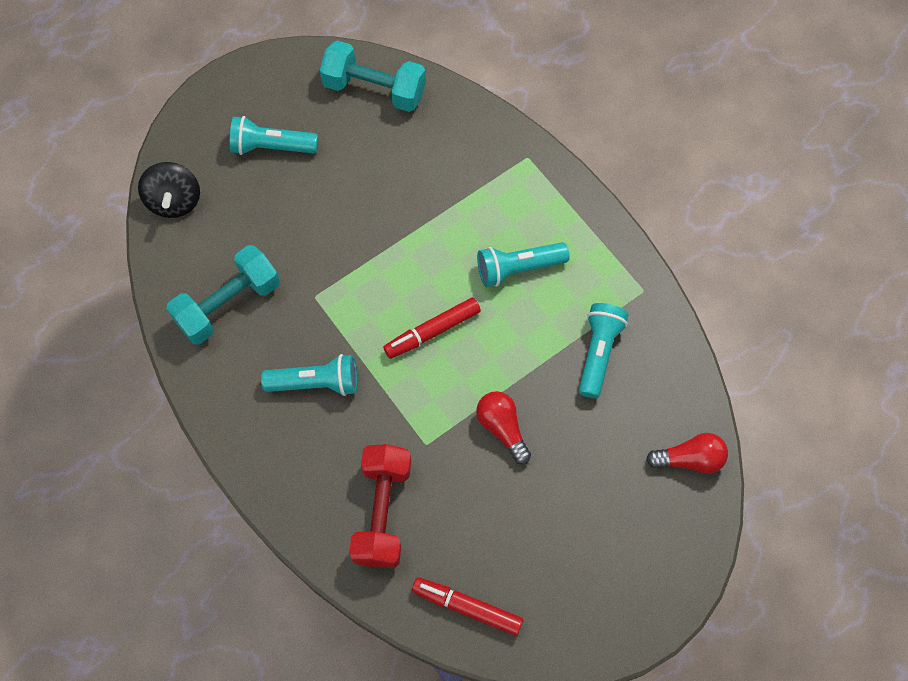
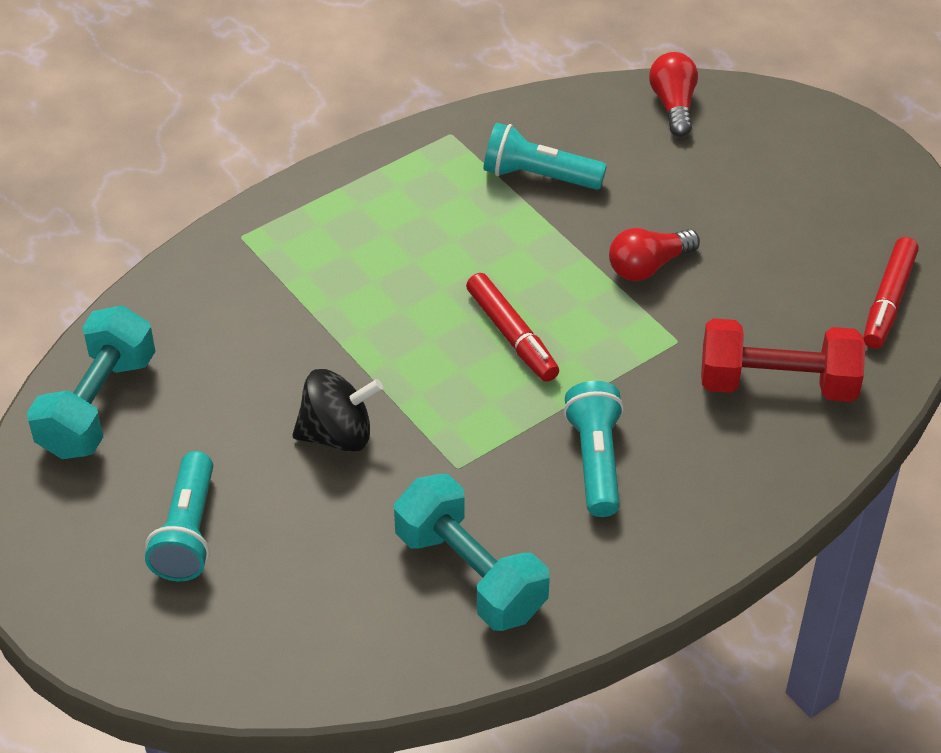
camera: 90 degrees left, 20 degrees down
black spinning top [138,162,200,218] -> black spinning top moved to [292,369,383,452]
turquoise flashlight [477,242,570,287] -> none

